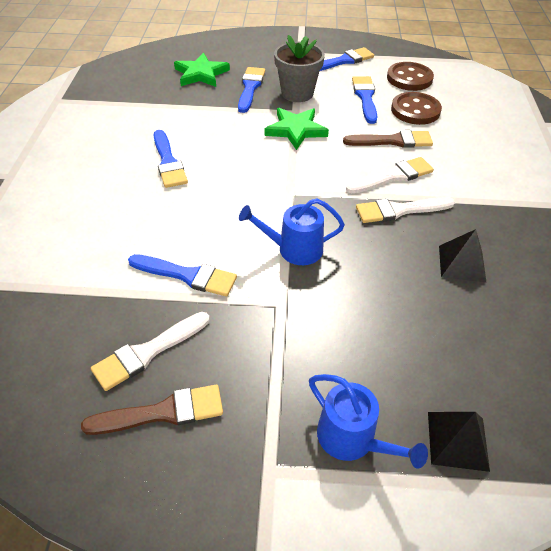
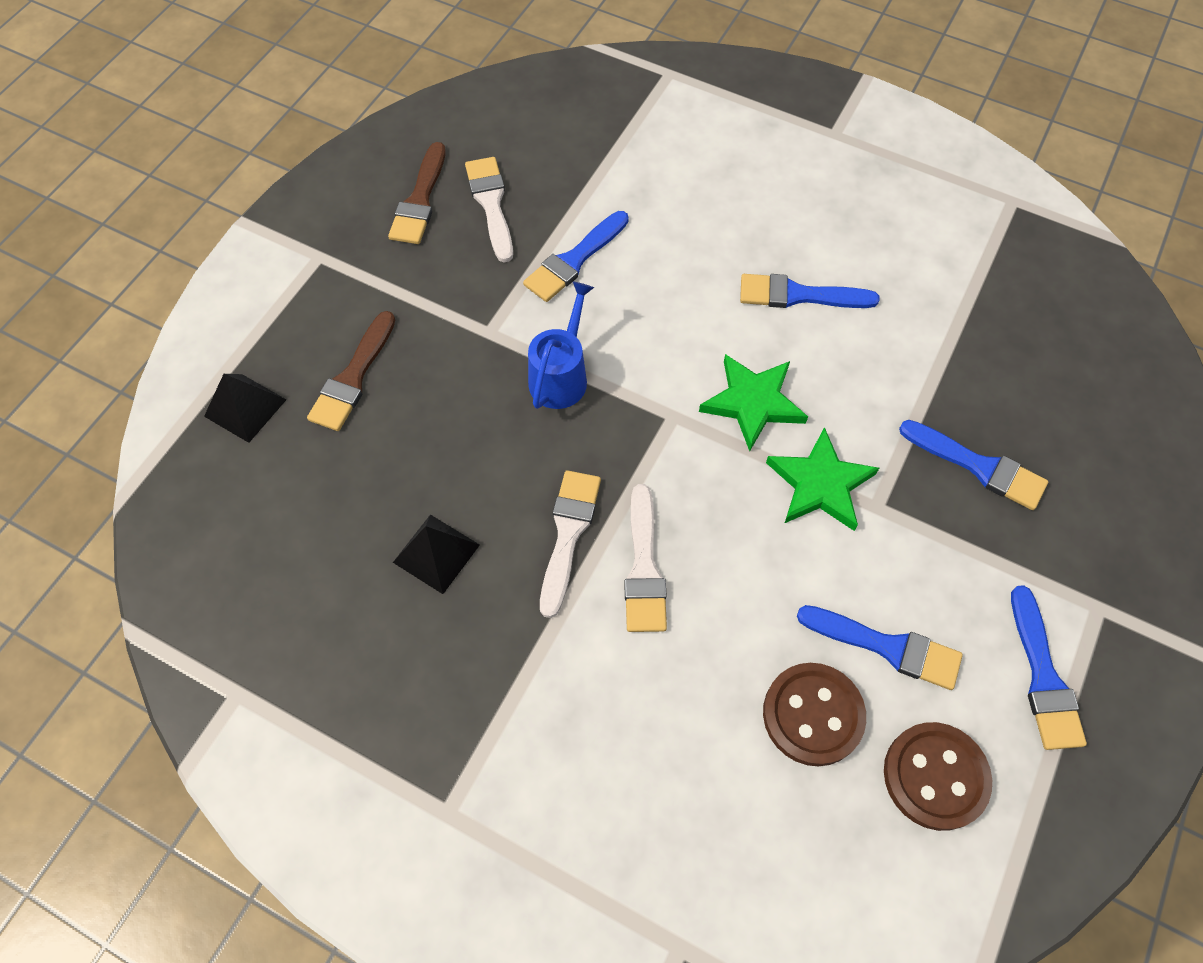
camera: 115 degrees right, 15 degrees up
green star [174,53,230,87] -> green star moved to [699,354,808,451]
grey flower pot [274,35,325,102] -> none
blue watering can [309,374,428,469] -> none
brown brush [343,130,433,148] -> brown brush moved to [307,311,395,431]

